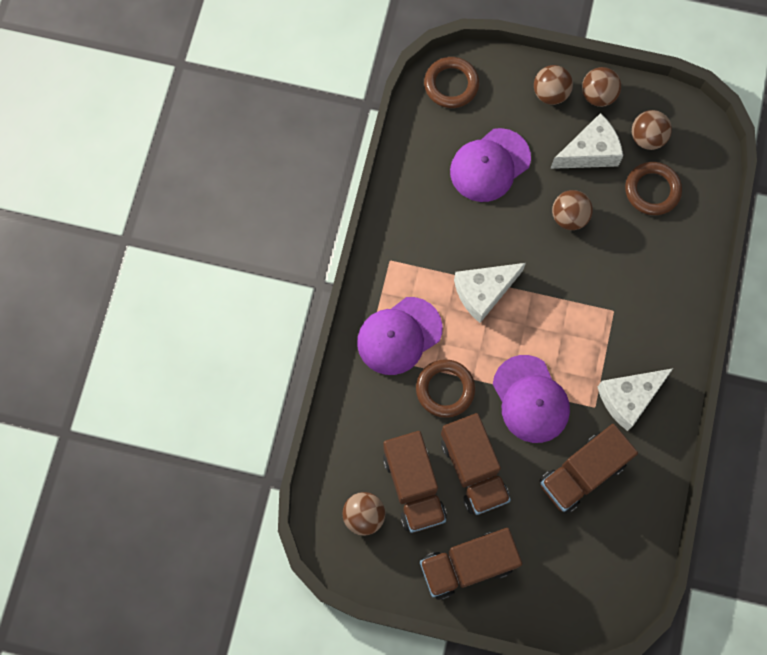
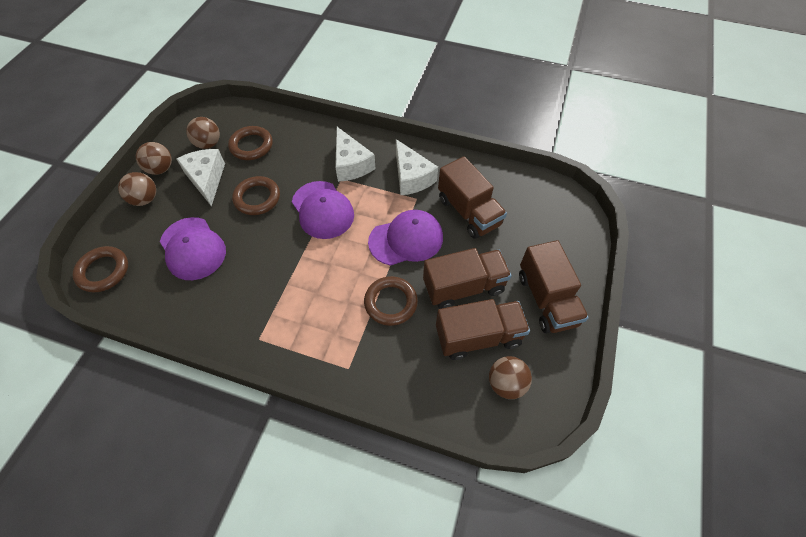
camera: 85 degrees left, 15 degrees down
purple cap [357,297,443,375] -> purple cap moved to [292,181,354,239]
white cheese [454,263,526,323] -> white cheese moved to [335,127,376,182]
brown ball [552,190,593,230] -> brown ring [232,176,280,215]

